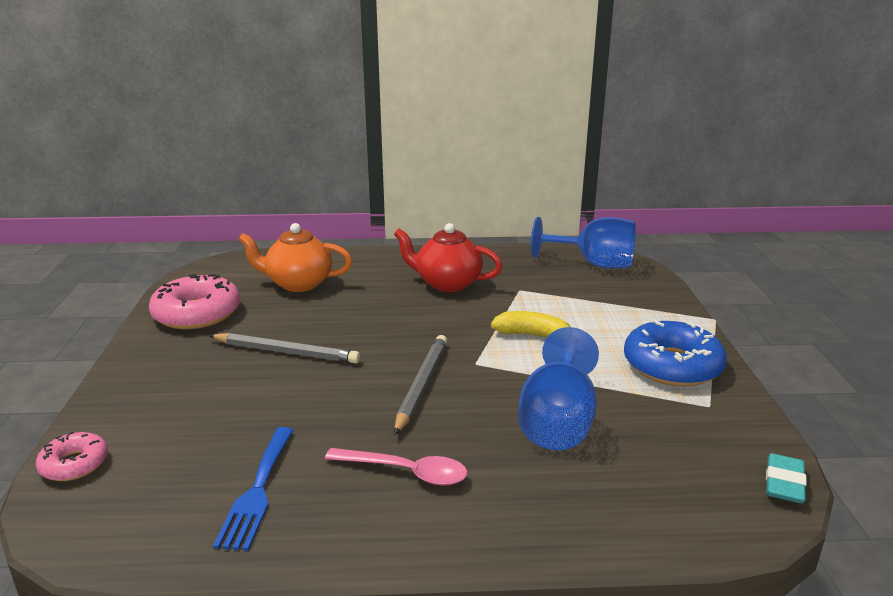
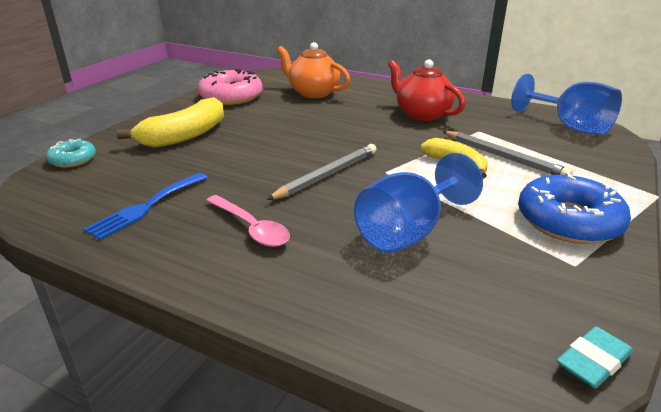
camera: 30 degrees right, 5 degrees up
pink donut [36,431,108,481] -> turquoise donut [46,139,96,168]
grey pencil [209,333,360,364] -> grey pencil moved to [442,131,573,175]
none -> yellow banana [116,97,224,148]

